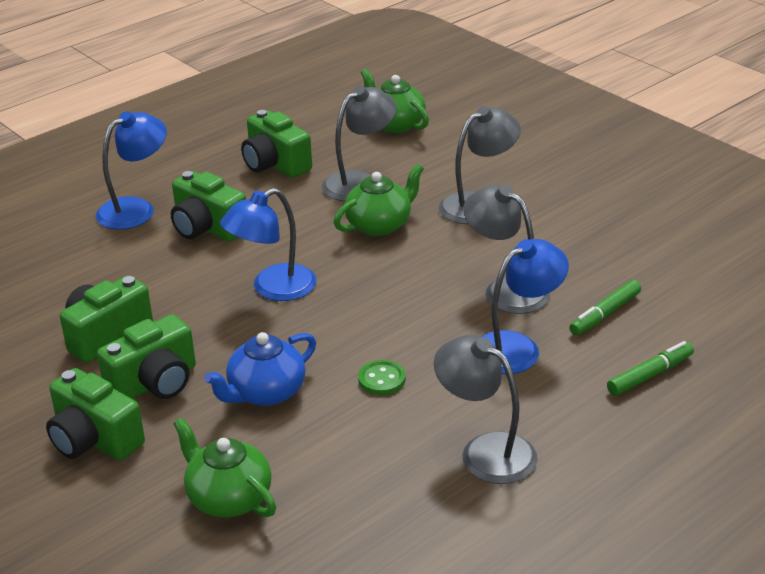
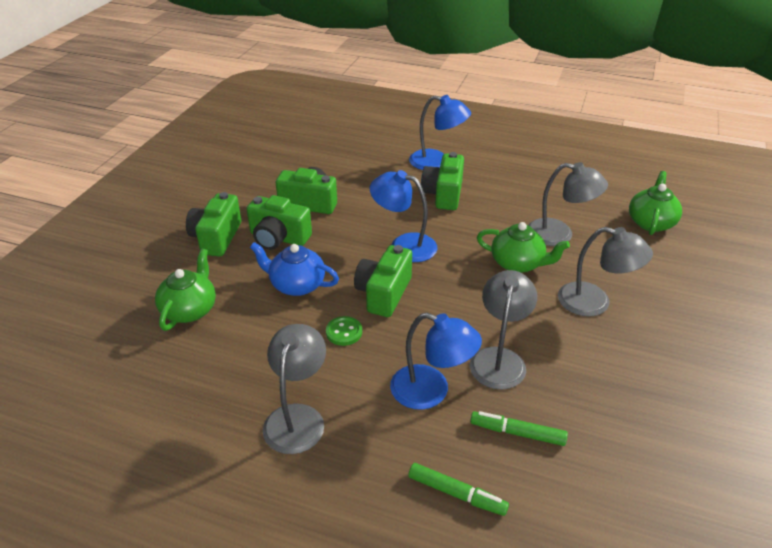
camera: 60 degrees right, 5 degrees up
green camera [241,110,312,178] -> green camera moved to [354,245,412,317]

